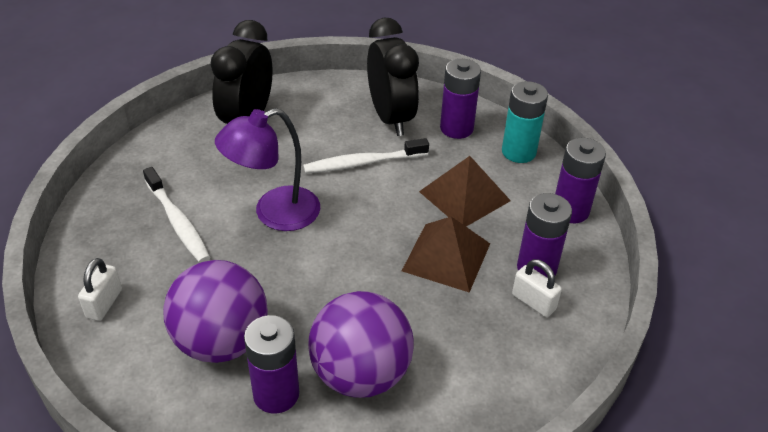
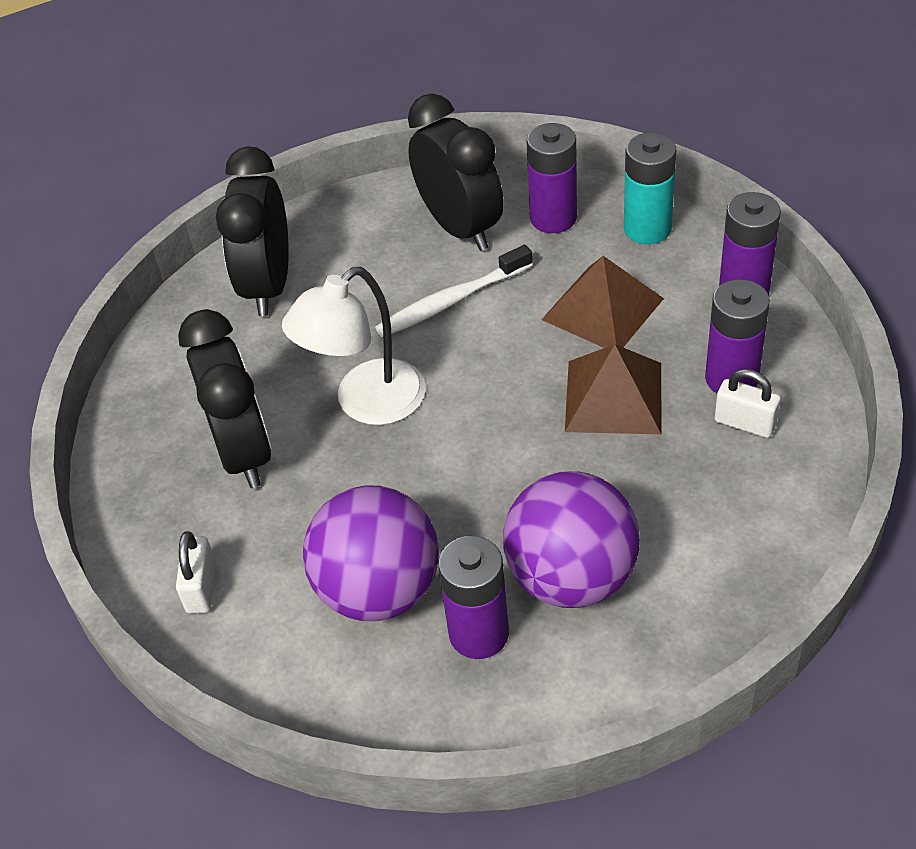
camera: 10 degrees left, 5 degrees up
white toothbrush [143,167,210,263] -> black clock [178,309,271,488]
purple lamp [215,108,320,231] -> white lamp [282,267,426,425]

